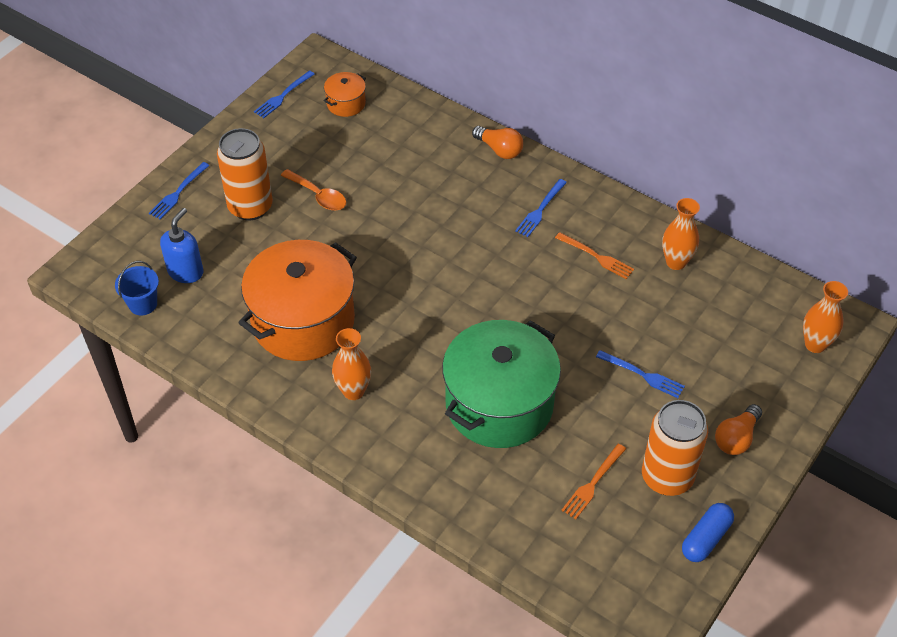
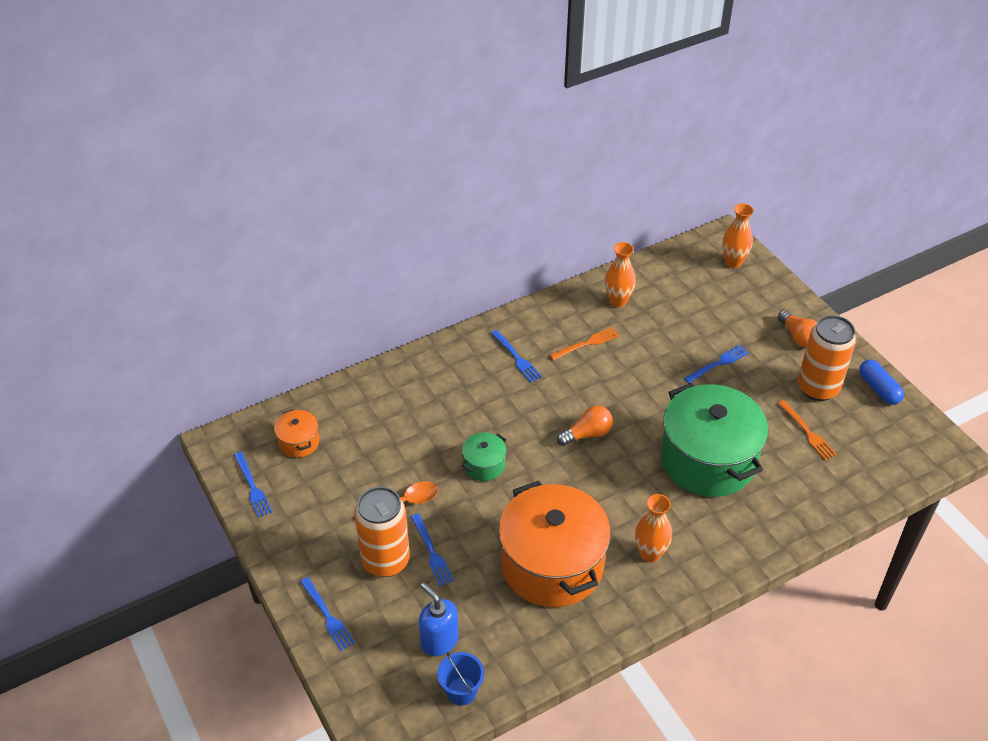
camera: 65 degrees left, 5 degrees down
orange light bulb [472,126,523,159] -> orange light bulb moved to [557,406,613,446]
none -> blue fork [411,513,454,587]
none -> green pot [461,432,507,481]

